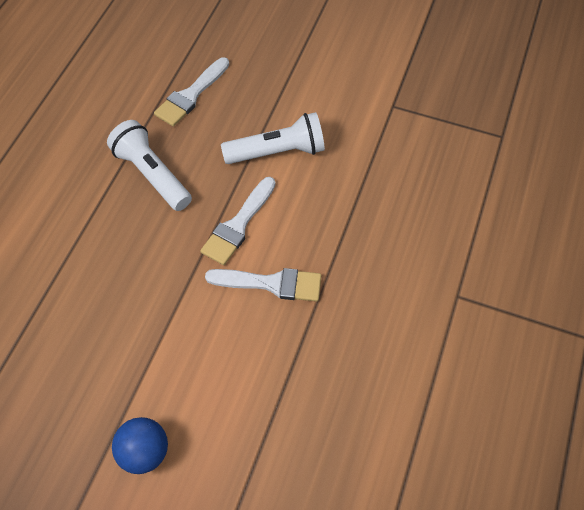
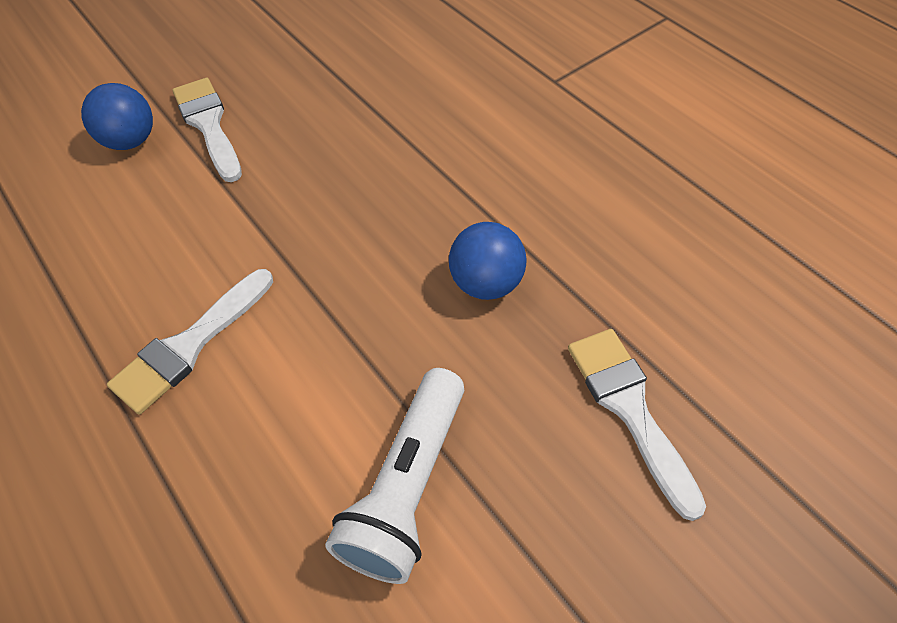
camera: 125 degrees right, 5 degrees down
white flashlight [107,120,192,211] -> blue ball [449,222,526,300]
white brush [200,177,276,265] -> white brush moved to [172,78,242,182]

